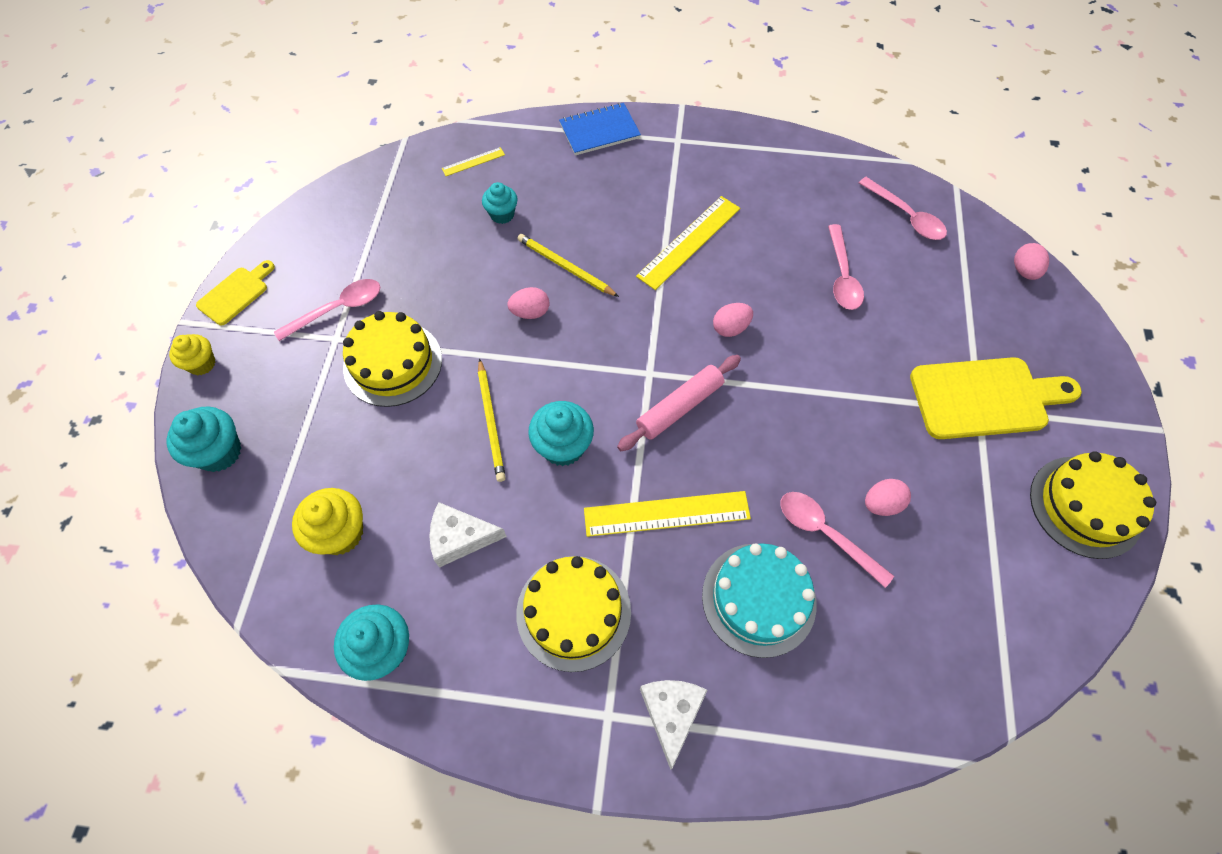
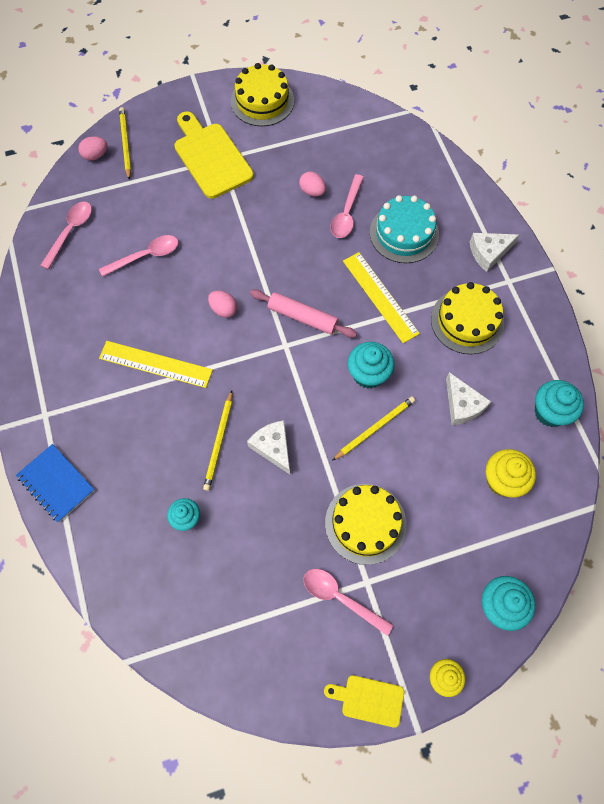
camera: 115 degrees left, 5 degrees up
yellow ruler [442,147,505,176] -> none
pink egg [507,287,549,319] -> white cheese [247,420,290,474]
none -> yellow pencil [119,107,131,180]

